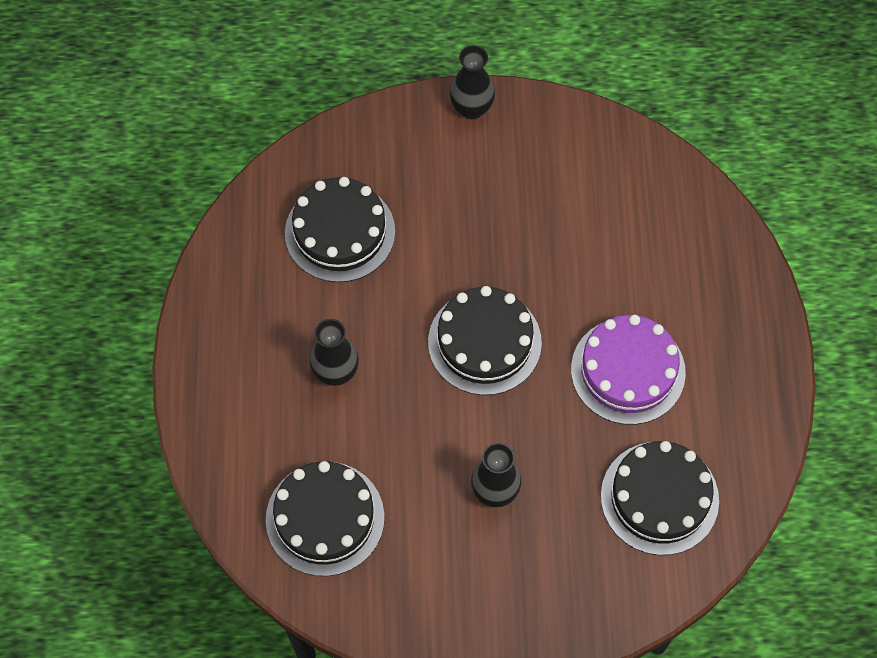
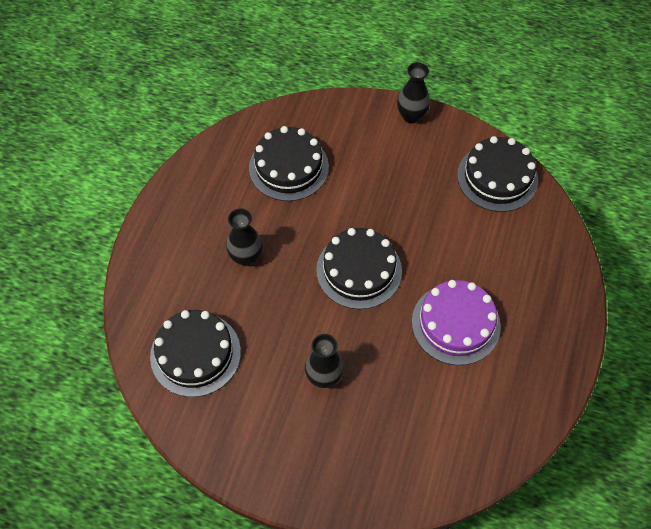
camera: 20 degrees right, 5 degrees down
black cake [601,441,719,555] -> black cake moved to [457,136,538,212]

